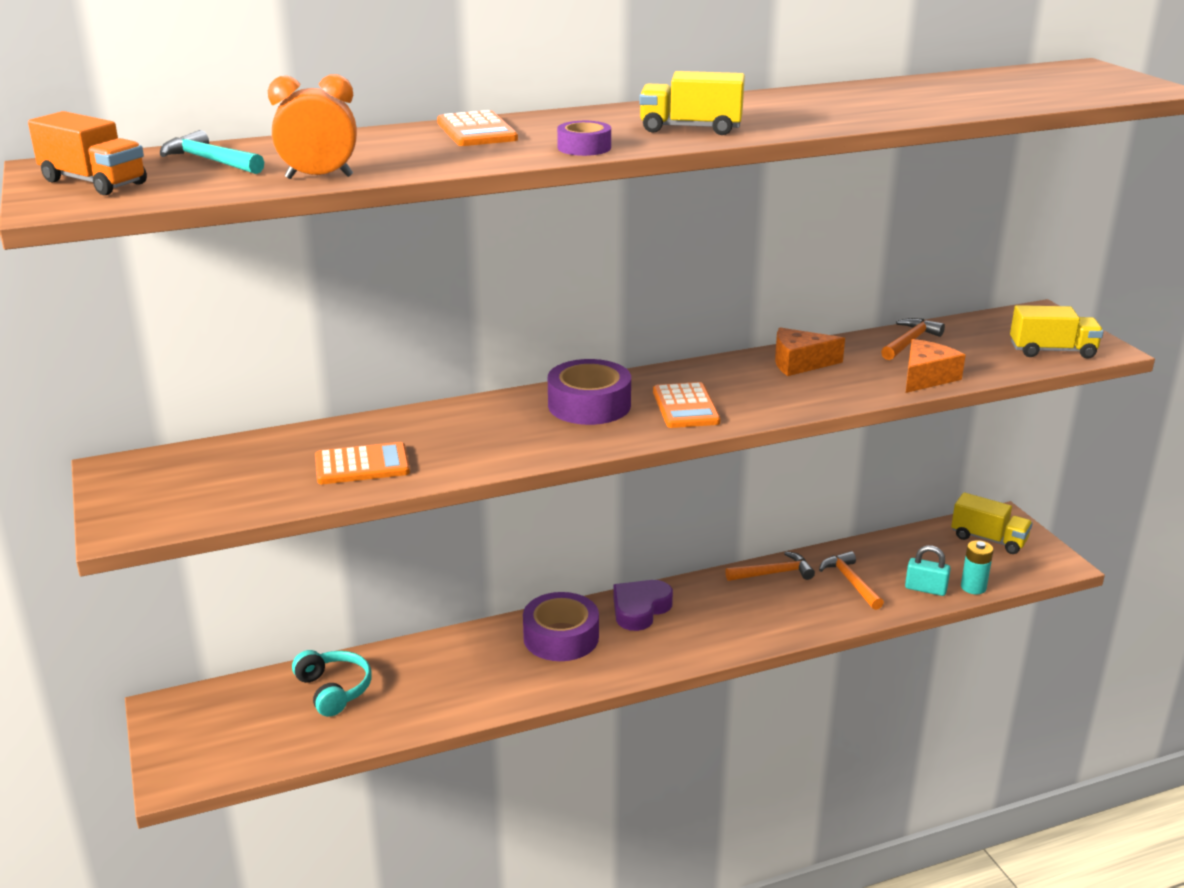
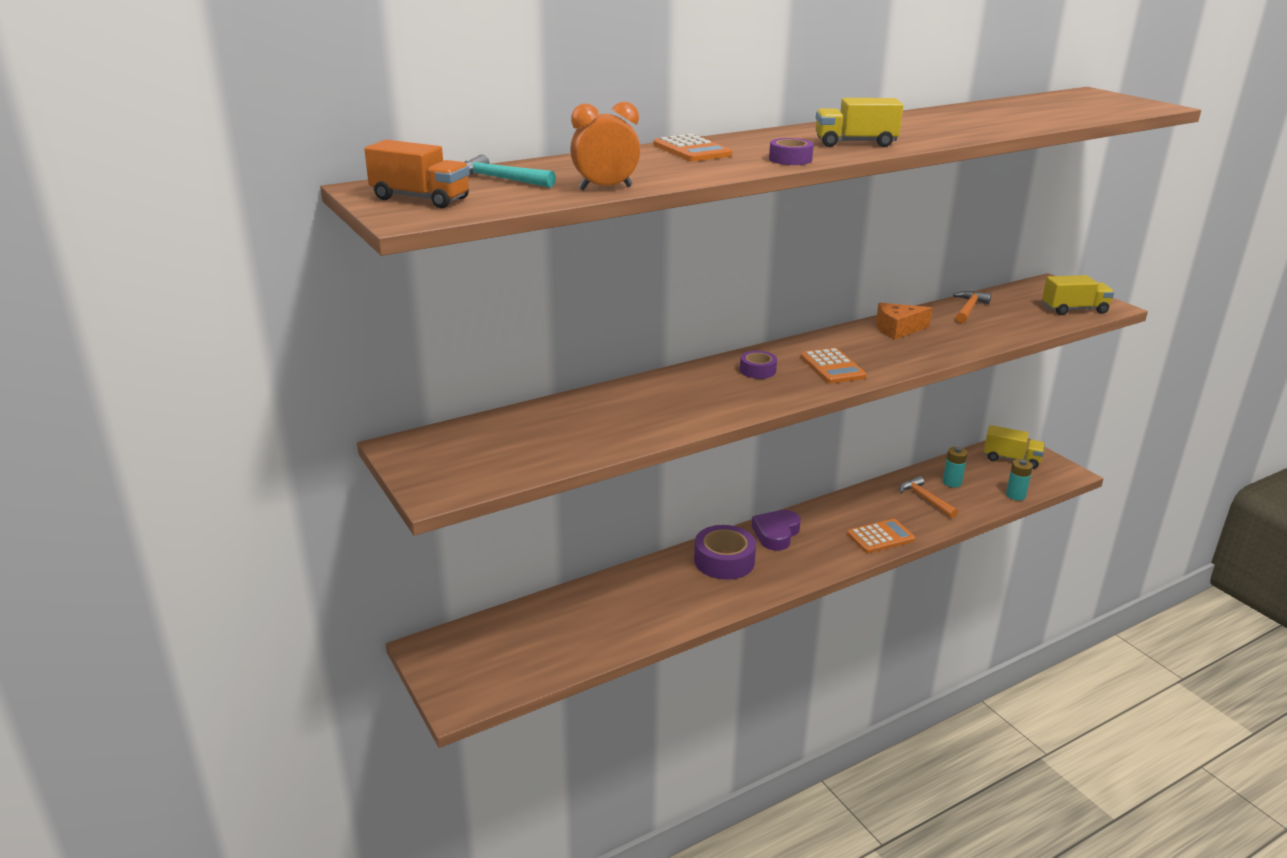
camera: 10 degrees left, 0 degrees up
turquoise headphones [292,650,372,717] -> none
orange calculator [315,442,410,484] -> orange calculator moved to [847,519,915,553]
purple tape [548,359,631,425] -> purple tape [740,351,777,379], size x0.55
orange hammer [725,551,815,581] -> none
turquoise padlock [905,545,951,596] -> none
orange cheese [906,339,966,393] -> none
none -> turquoise battery [943,447,968,487]

